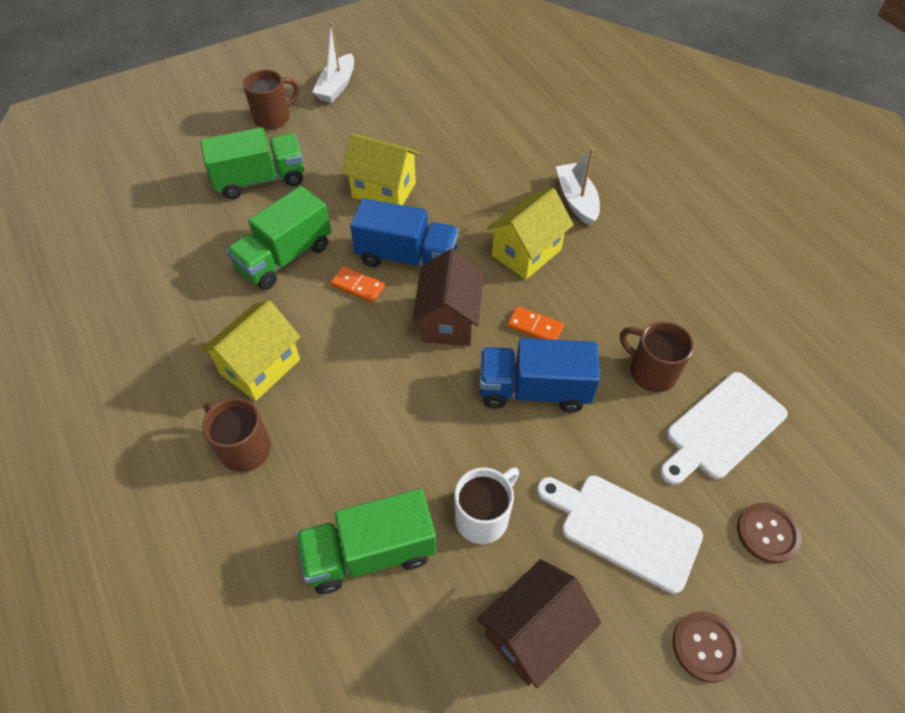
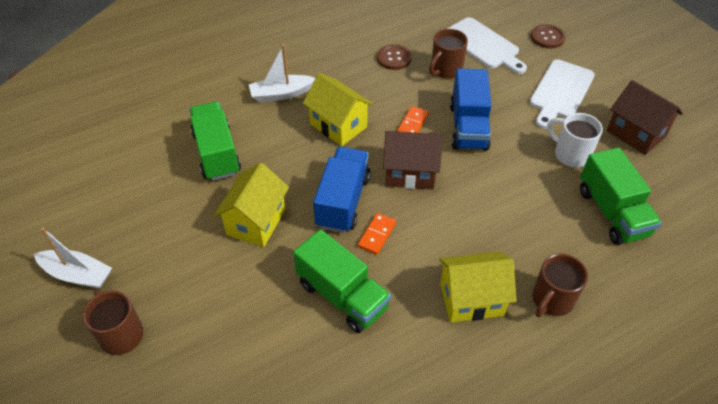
camera: 90 degrees left, 5 degrees down
green truck [200,127,304,199] -> green truck moved to [189,102,241,181]
yellow house [201,300,300,401] -> yellow house turned 45 degrees counterclockwise [439,251,516,322]
brown button [673,612,742,683] -> brown button moved to [377,44,412,70]

